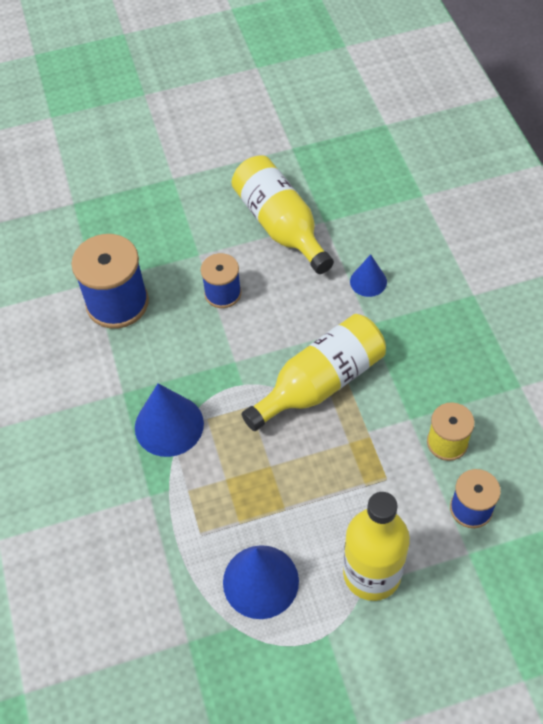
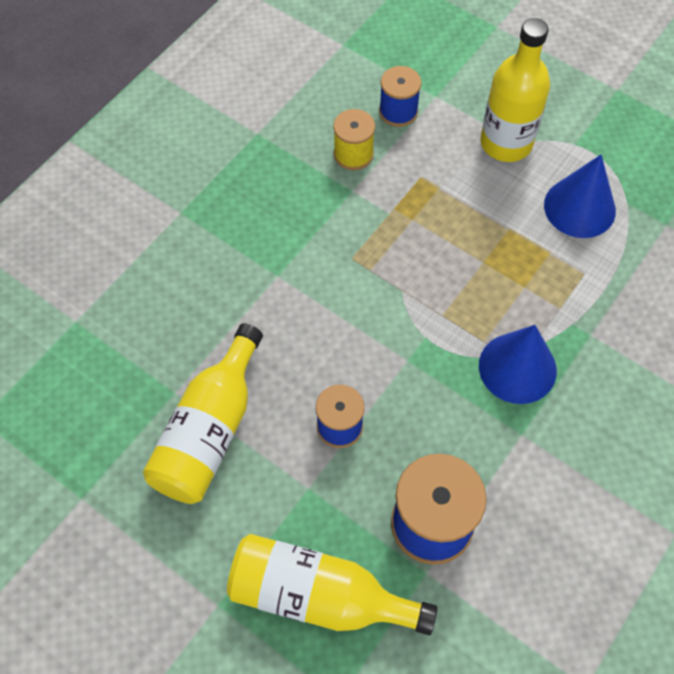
camera: 130 degrees left, 5 degrees up
yellow bottle [241,314,386,431] -> yellow bottle moved to [227,534,438,635]
blue cone [350,254,387,297] -> none

